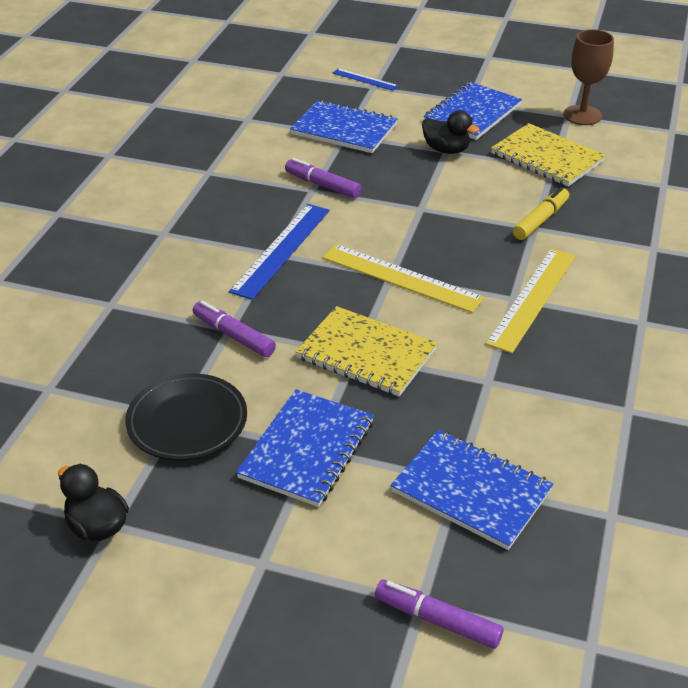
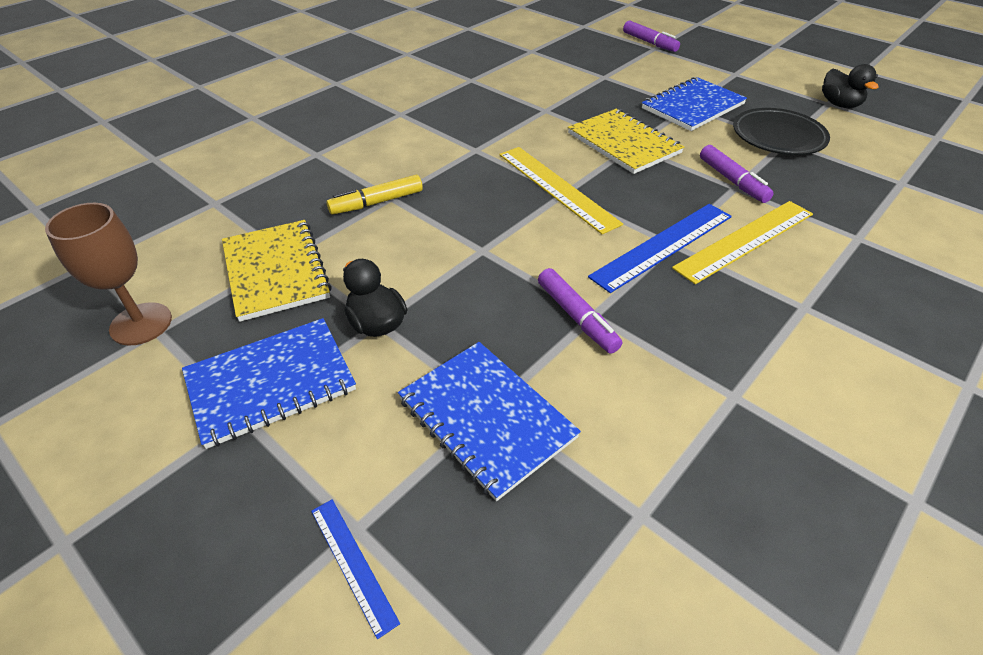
camera: 155 degrees left, 5 degrees up
blue notebook [391,430,553,550] -> none
yellow ruler [486,248,575,353] -> yellow ruler moved to [672,201,813,284]

